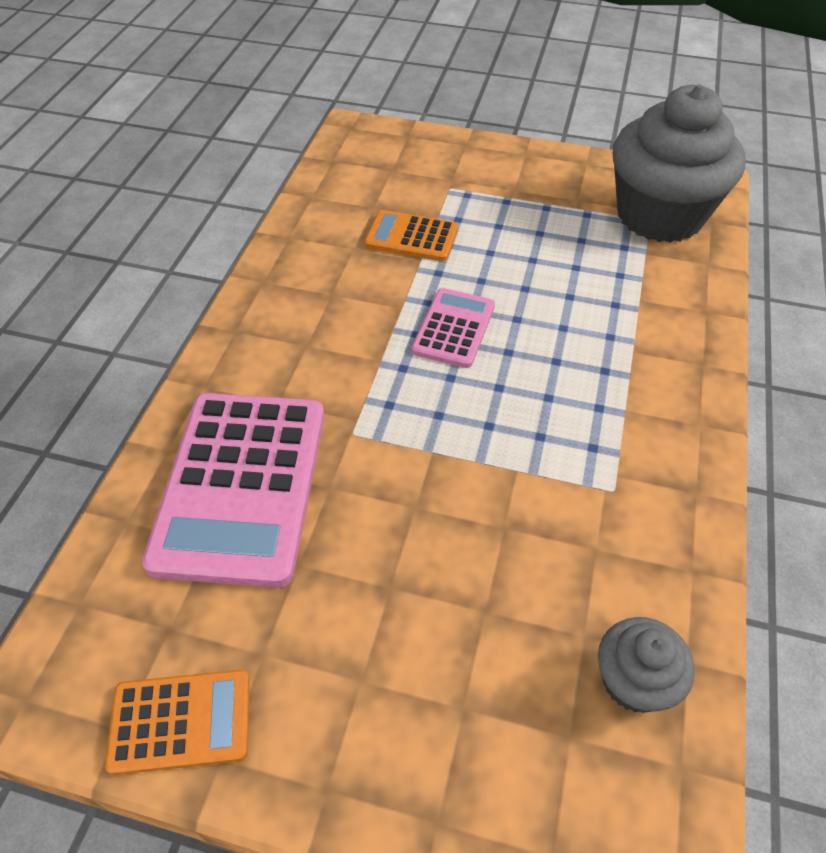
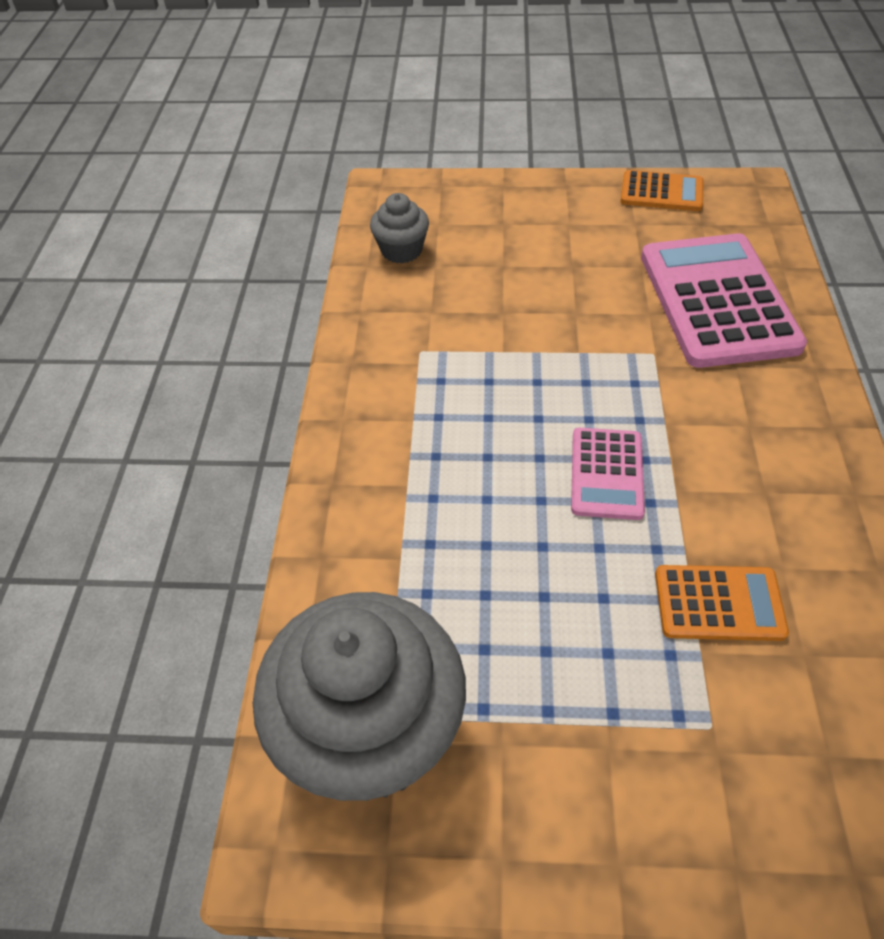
camera: 170 degrees right, 0 degrees up
orange calculator [105,670,250,775] -> orange calculator turned 150 degrees counterclockwise [621,170,704,211]

